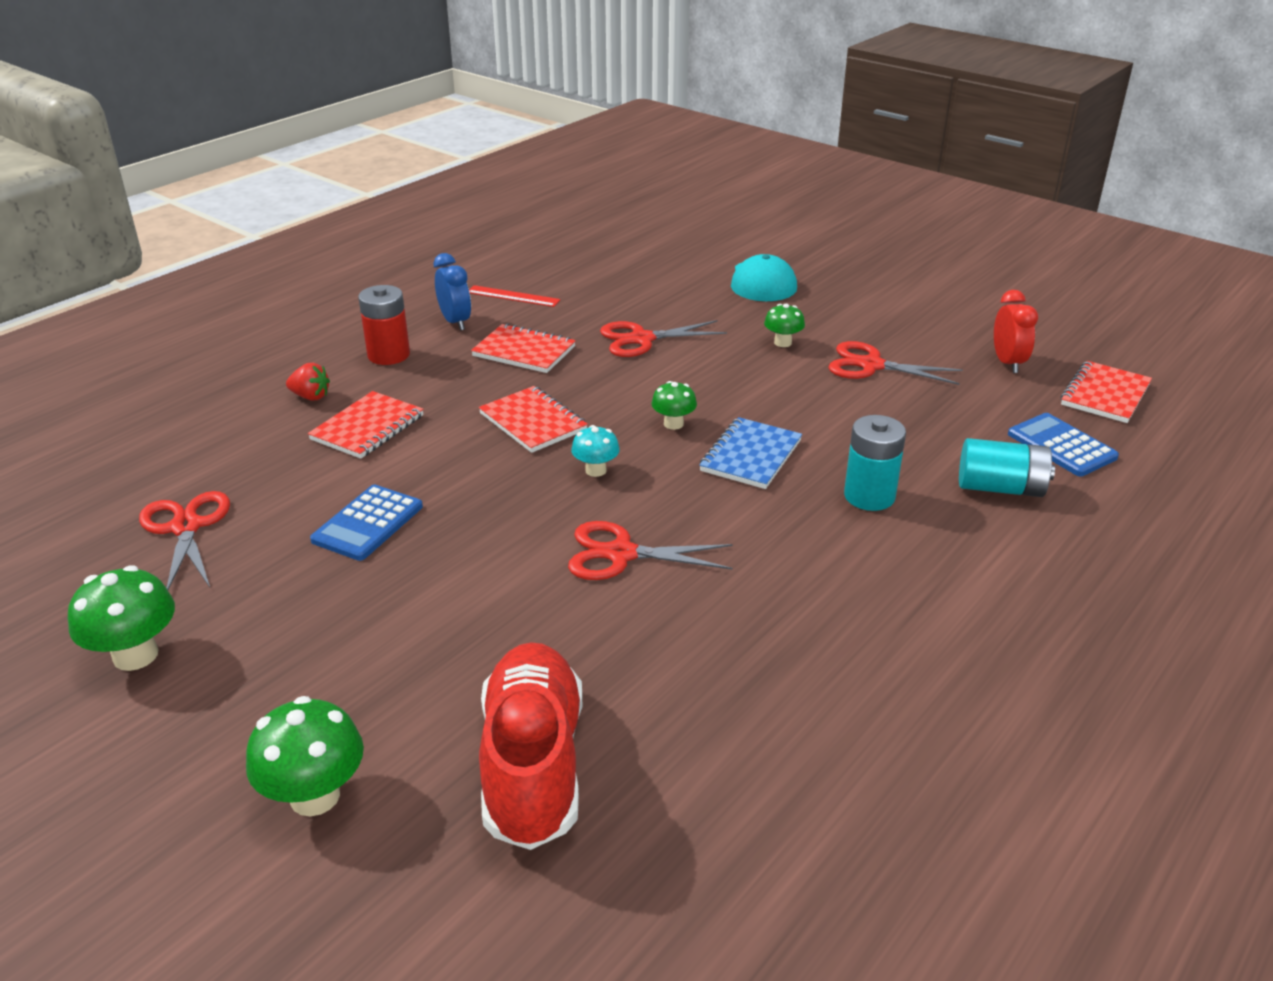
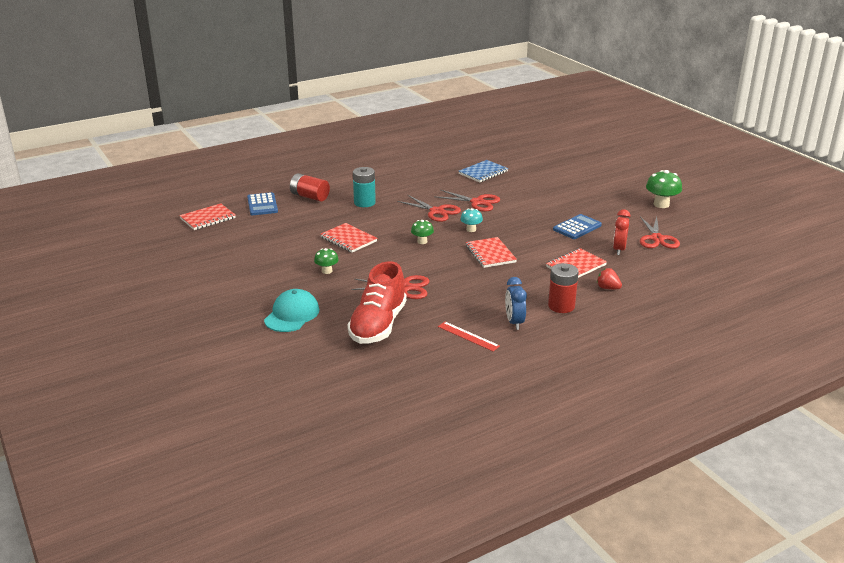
camera: 160 degrees left, 5 degrees down
green mushroom [246,696,364,816] -> none
red notebook [471,323,576,373] -> red notebook moved to [320,223,377,253]
red shoe [479,642,582,850] -> red shoe moved to [347,261,407,344]
blue notebook [699,417,802,489] -> blue notebook moved to [459,160,508,182]
red scissors [828,341,963,385] -> red scissors moved to [397,195,461,222]
turquoise battery [959,438,1055,497] -> red battery [290,173,330,201]
red clock [994,290,1038,373] -> red clock moved to [613,209,631,255]

